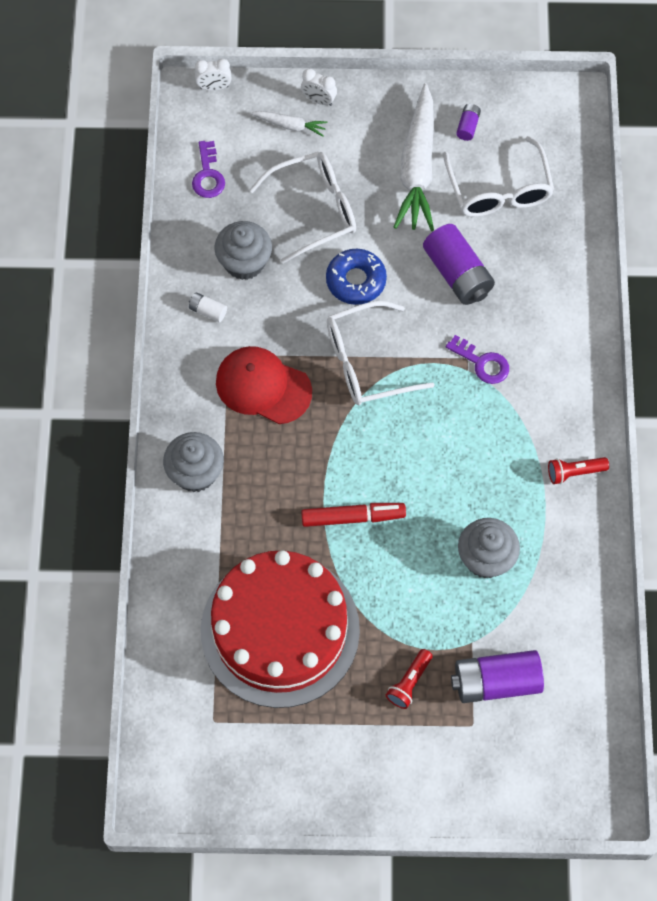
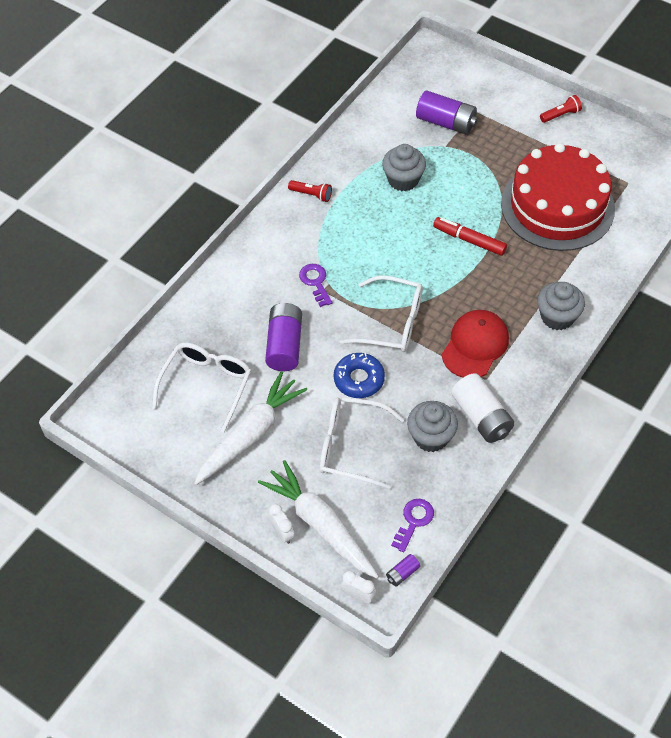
camera: 145 degrees left, 10 degrees down
white battery [189,293,227,322] -> white battery [451,373,515,443], size x2.17
red cap [216,346,312,424] -> red cap turned 120 degrees counterclockwise [442,310,509,377]
white carrot [250,111,328,137] -> white carrot [258,460,379,578], size x2.15
red flashlight [386,649,433,709] -> red flashlight moved to [540,95,582,123]
purple battery [456,104,481,141] -> purple battery moved to [386,554,420,587]

